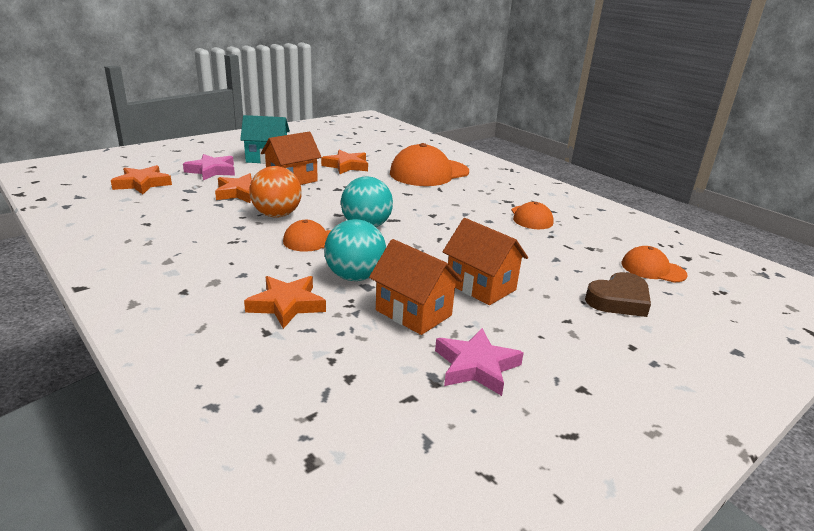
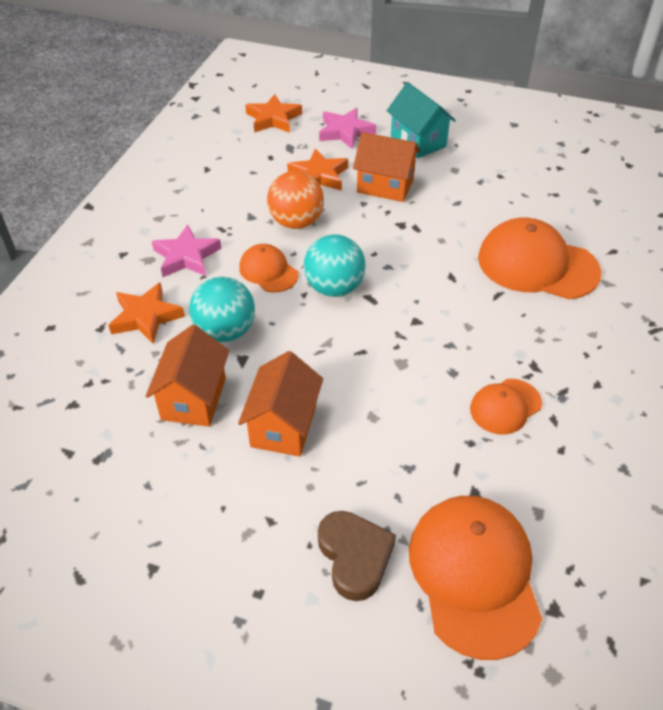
camera: 60 degrees right, 20 degrees up
orange star [321,150,368,174] -> none
pink star [435,328,524,396] -> pink star moved to [152,225,221,277]
brown heart [585,272,651,317] -> brown heart turned 135 degrees counterclockwise [318,511,396,601]
orange cap [622,246,688,282] -> orange cap [409,496,542,660], size x1.86

